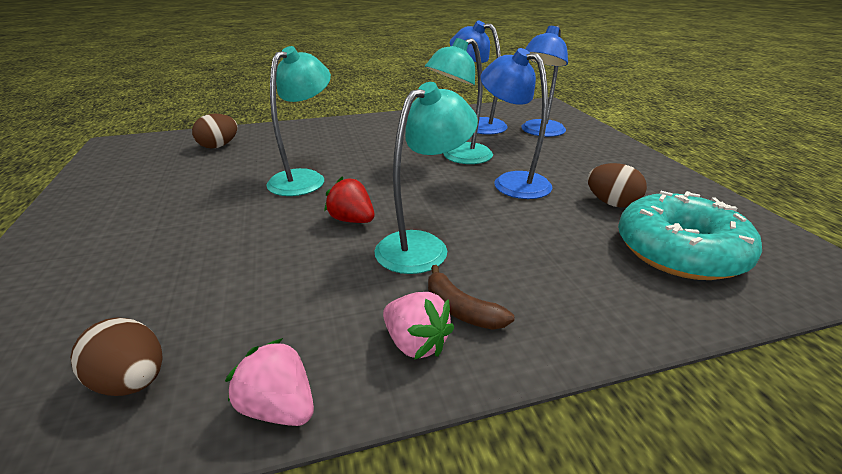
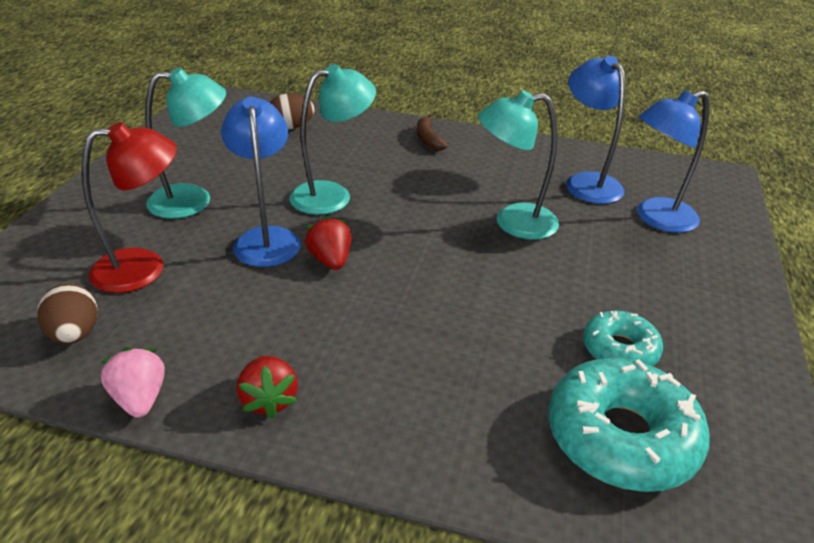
camera: 30 degrees right, 5 degrees up
turquoise lamp [375,82,478,274] -> turquoise lamp moved to [145,68,226,219]
pink strawberry [383,292,454,360] -> red strawberry [237,356,298,419]
brown banana [428,265,514,330] -> brown banana moved to [417,115,448,151]
blue lamp [481,48,553,199] -> blue lamp moved to [221,96,301,267]
brown egg [587,163,647,208] -> turquoise donut [583,310,663,366]
none -> red lamp [81,122,177,293]

